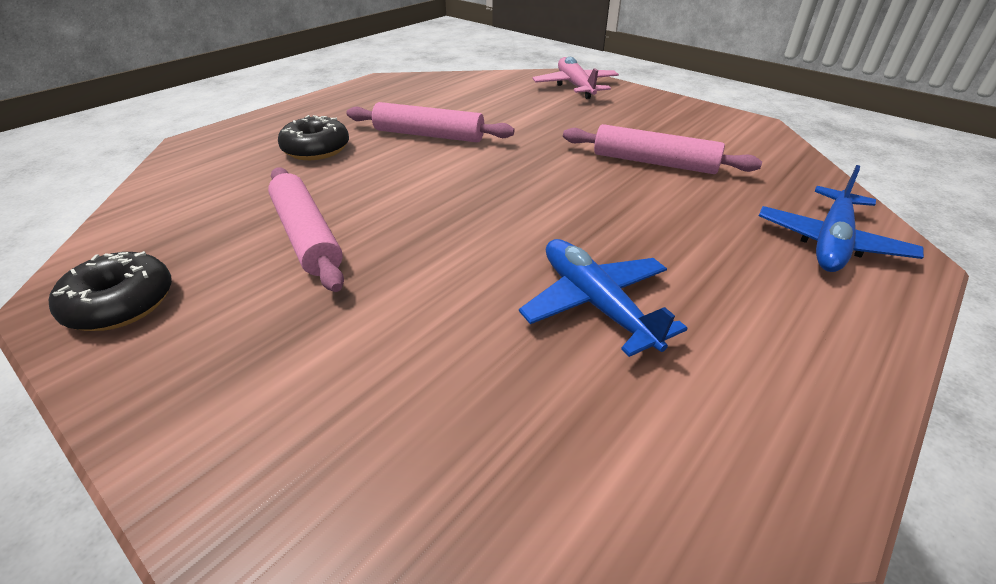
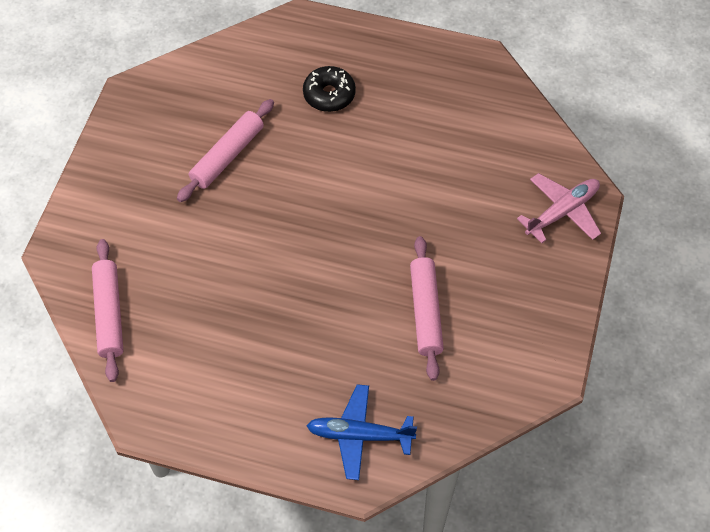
camera: 65 degrees right, 20 degrees up
black donut [49,251,172,331] -> none
pink rolling pin [346,102,514,142] -> pink rolling pin moved to [92,239,124,382]
blue plane [519,239,688,357] -> none

